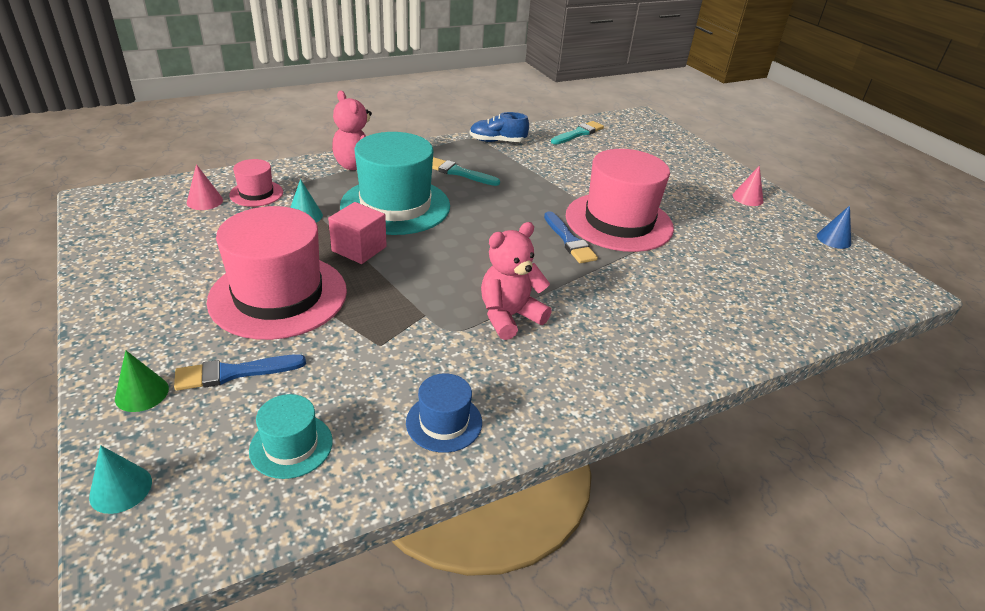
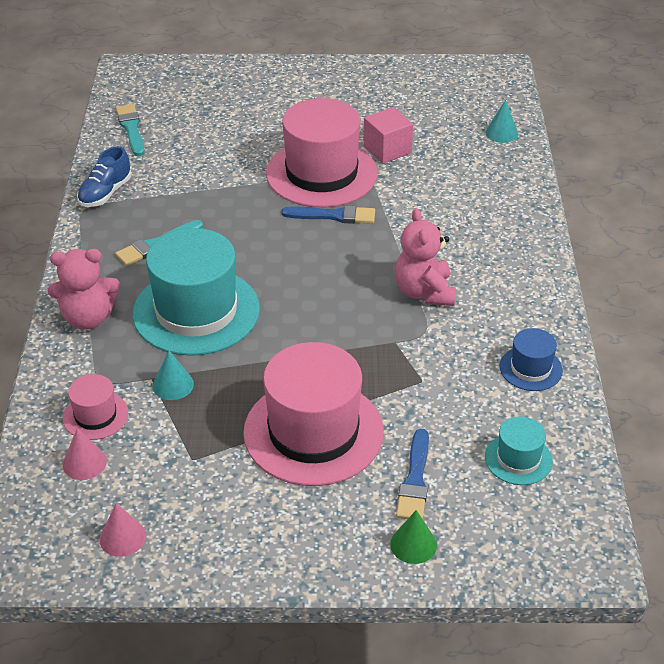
camera: 60 degrees left, 5 degrees up
turquoise cone [89,445,152,514] -> turquoise cone moved to [485,100,518,143]
pink cube [328,202,387,264] -> pink cube moved to [363,107,413,164]
pink cone [732,166,763,206] -> pink cone moved to [99,503,146,557]
blue cone [817,205,851,249] -> none

